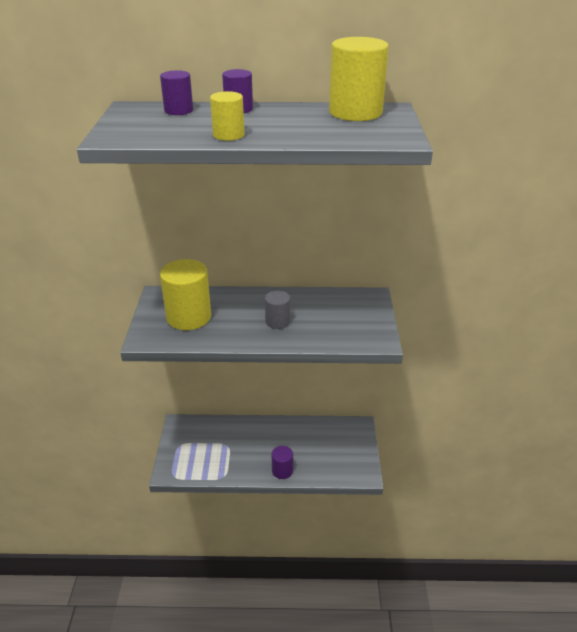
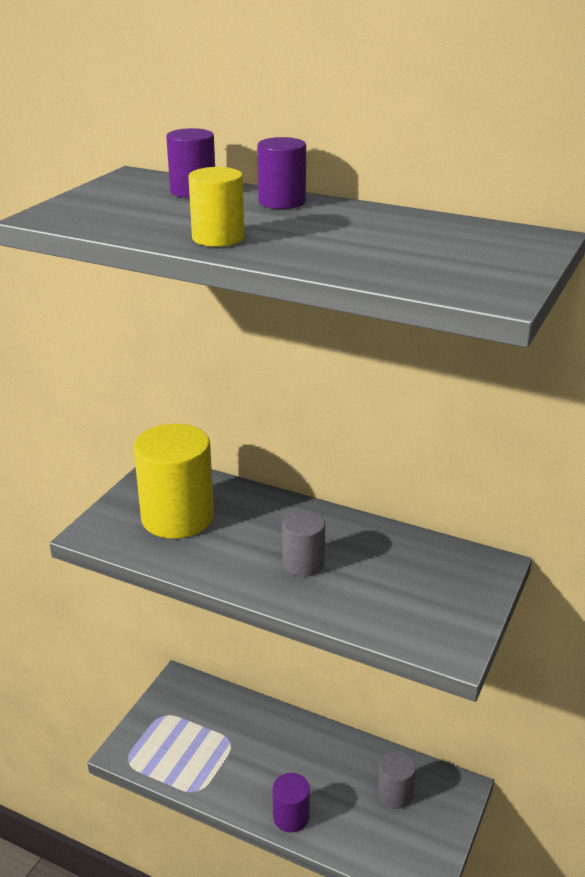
camera: 25 degrees right, 5 degrees down
yellow cylinder [329,37,389,121] -> none
none -> grey cylinder [377,751,416,809]

